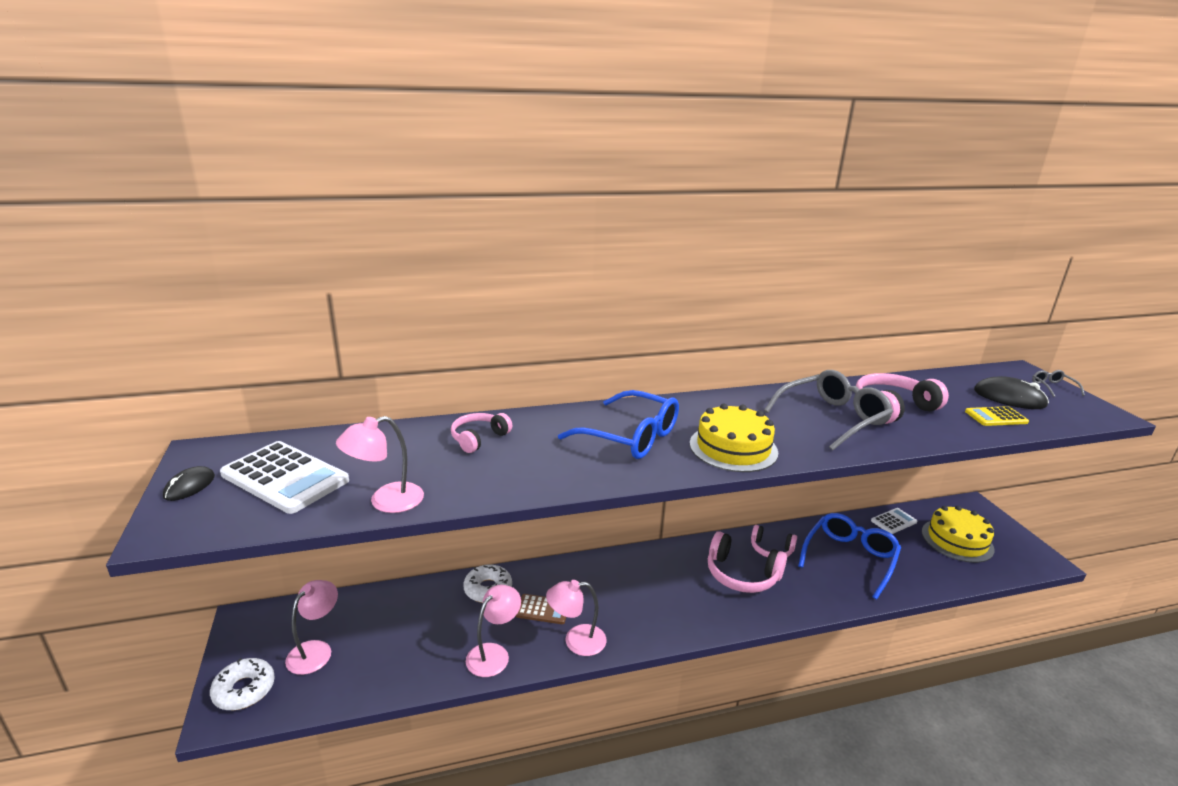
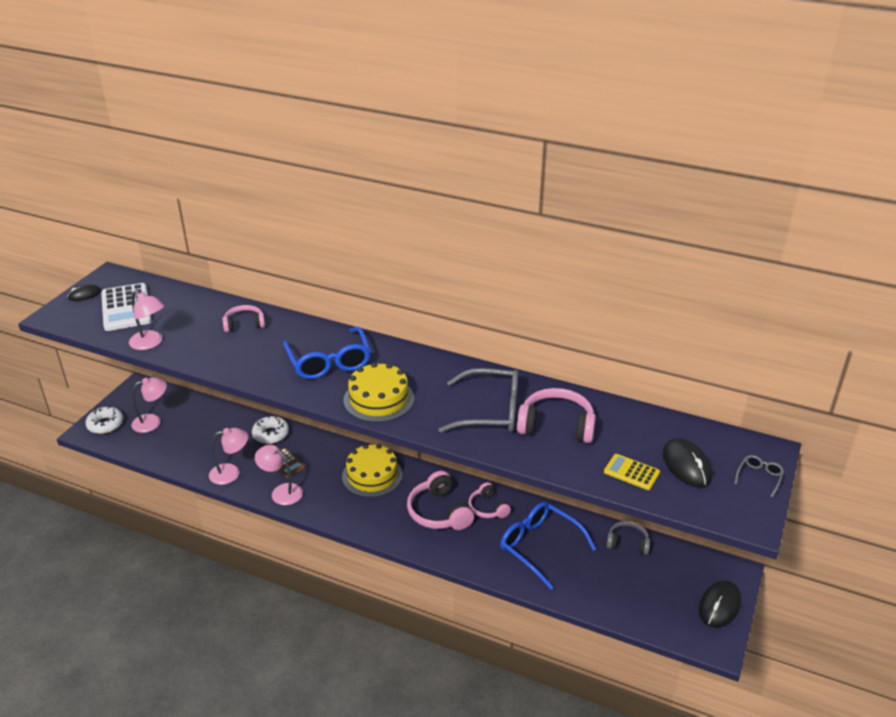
camera: 40 degrees right, 10 degrees up
pink lamp [336,416,424,513] -> pink lamp turned 150 degrees counterclockwise [129,291,164,350]
blue glasses [798,513,901,599] -> blue glasses turned 120 degrees counterclockwise [500,502,596,590]
white calculator [871,508,917,534] -> grey headphones [606,521,650,555]
yellow cake [922,506,995,563] -> yellow cake moved to [342,444,402,497]
none -> black mouse [699,580,742,627]

